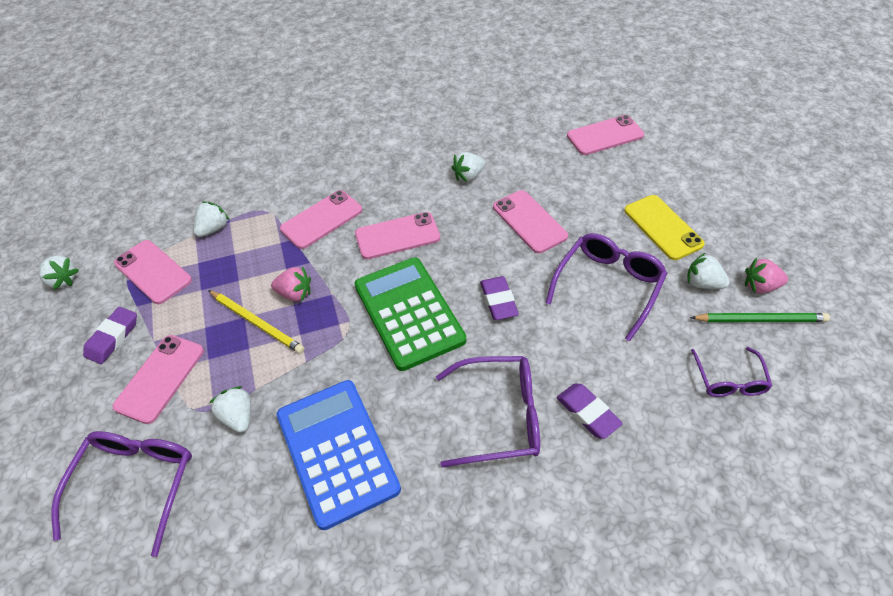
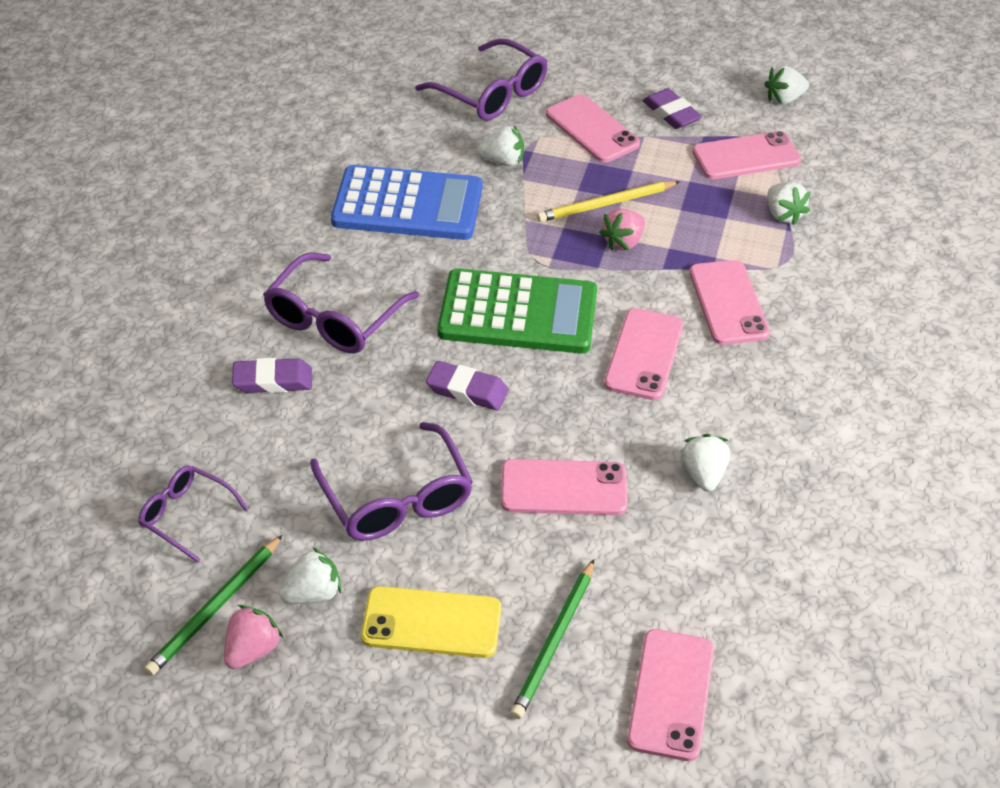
camera: 120 degrees right, 5 degrees down
none -> green pencil [510,559,594,719]

